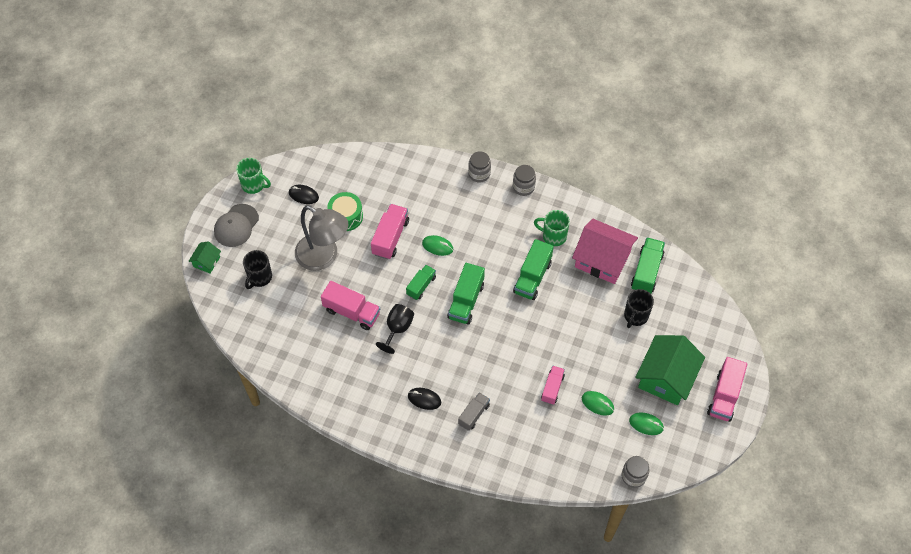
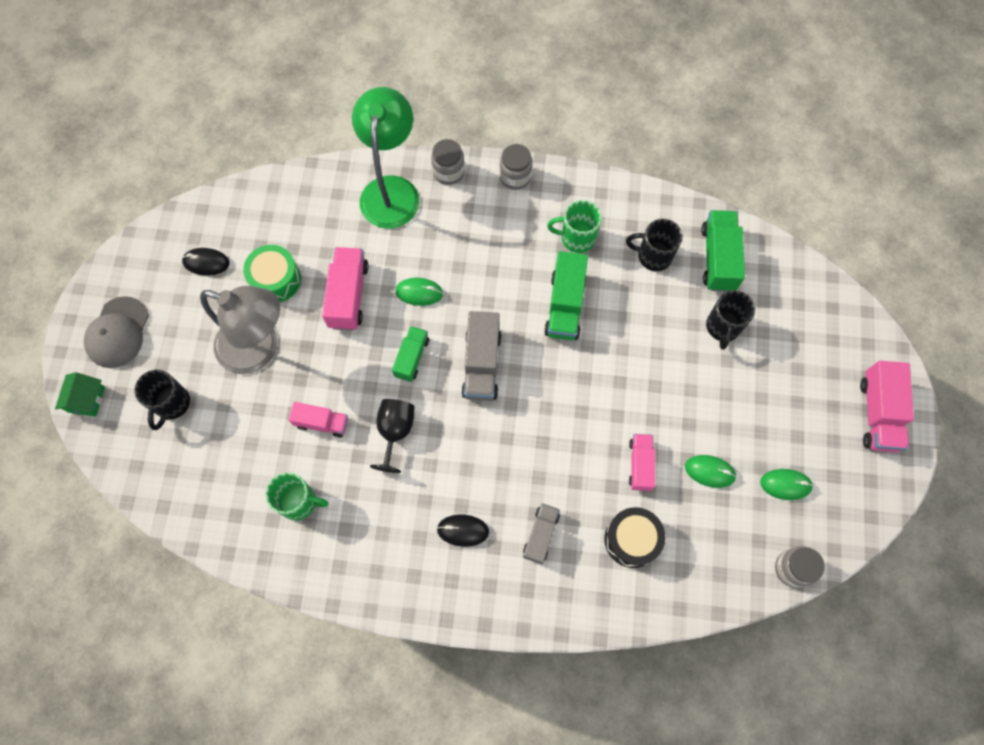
camera: 15 degrees left, 10 degrees up
green mug [236,158,271,194] -> green mug moved to [265,472,328,520]
pink truck [321,281,380,330] -> pink truck [288,402,348,438], size x0.64
green truck [447,263,485,324] -> grey truck [462,311,501,401]
pink house [572,219,638,284] -> black mug [626,219,683,271]
green house [635,335,705,405] -> none
none -> green lamp [352,87,420,229]
none -> black drum [604,507,665,568]

